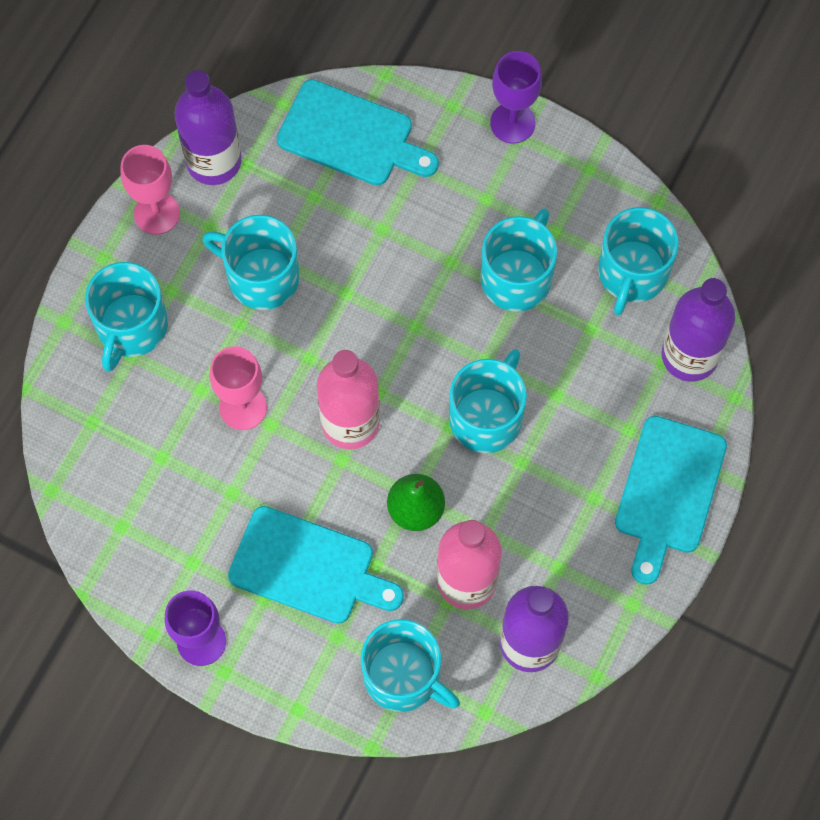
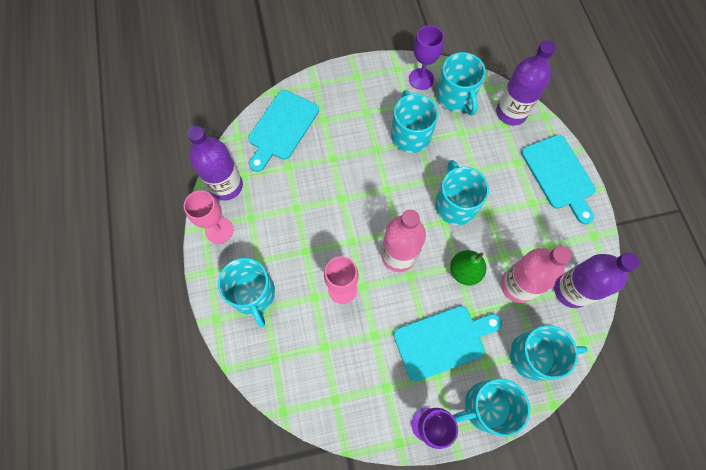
camera: 40 degrees left, 0 degrees up
turquoise mug [202,215,300,310] -> turquoise mug moved to [453,378,530,437]
turquoise cutting board [277,79,439,186] -> turquoise cutting board turned 135 degrees clockwise [248,90,319,172]
purple goblet [490,51,542,144] -> purple goblet moved to [409,25,444,90]

